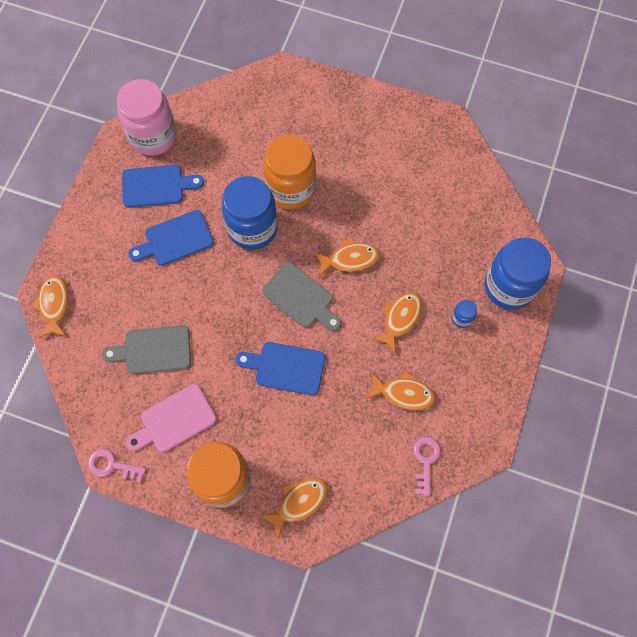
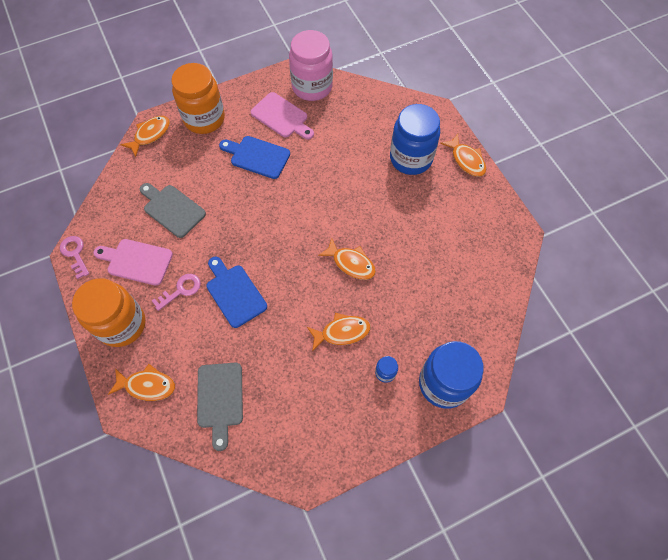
camera: 45 degrees right, 5 degrees down
blue cutting board [122,165,204,208] -> pink cutting board [251,92,314,139]
blue jar [222,176,278,250] -> blue jar moved to [390,104,440,175]
grey cutting board [262,262,341,331] -> grey cutting board moved to [197,362,243,451]
orange jar [263,134,316,209] -> orange jar moved to [172,63,225,134]
orange fish [366,371,435,410] -> orange fish moved to [440,134,486,177]
pink key [413,436,441,496] -> pink key moved to [152,274,201,311]

